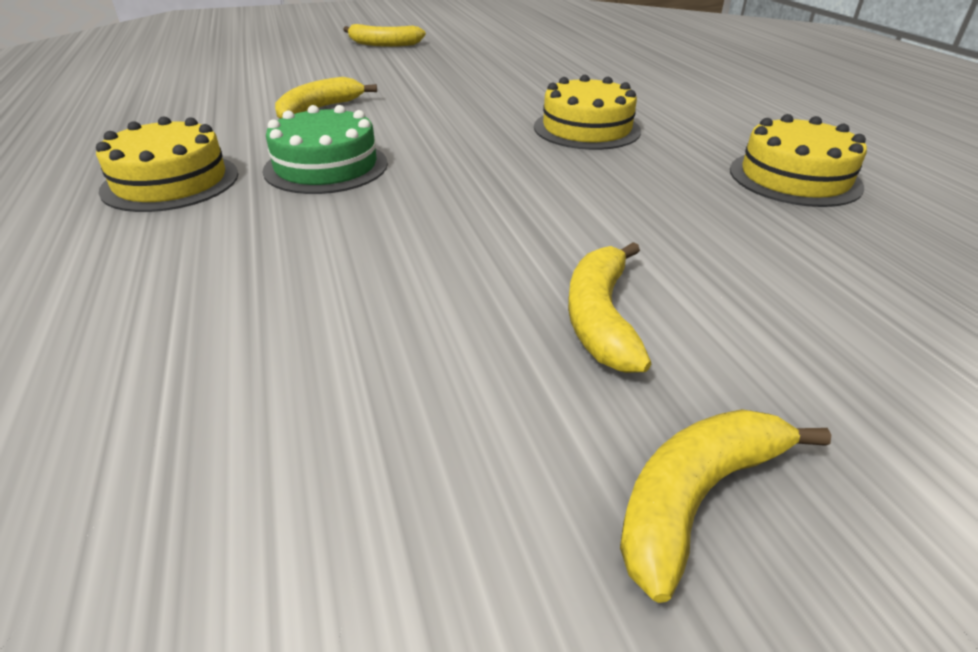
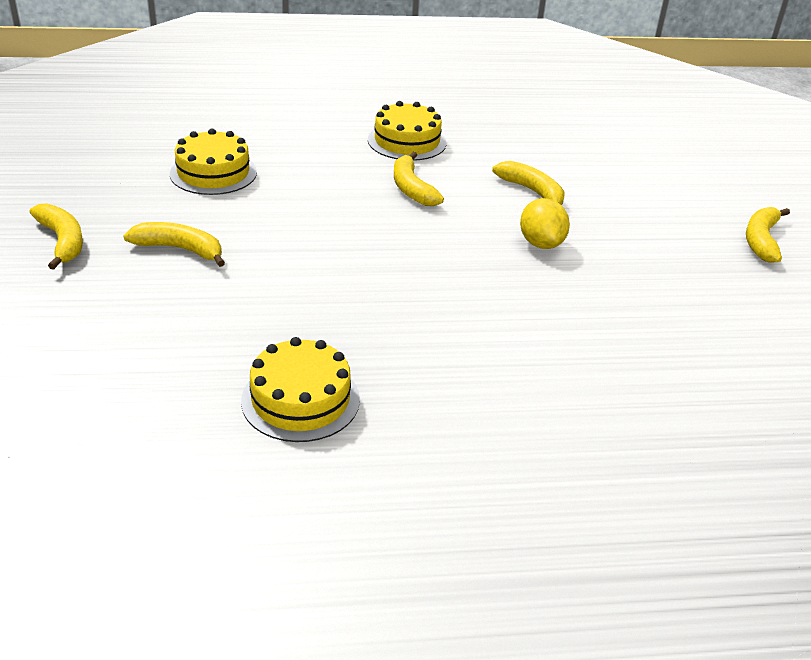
camera: 100 degrees right, 0 degrees up
green cake [263,105,388,194] -> yellow banana [394,152,444,206]
yellow cake [534,75,641,150] -> yellow cake moved to [170,129,257,195]
none -> yellow lemon [520,198,570,249]

